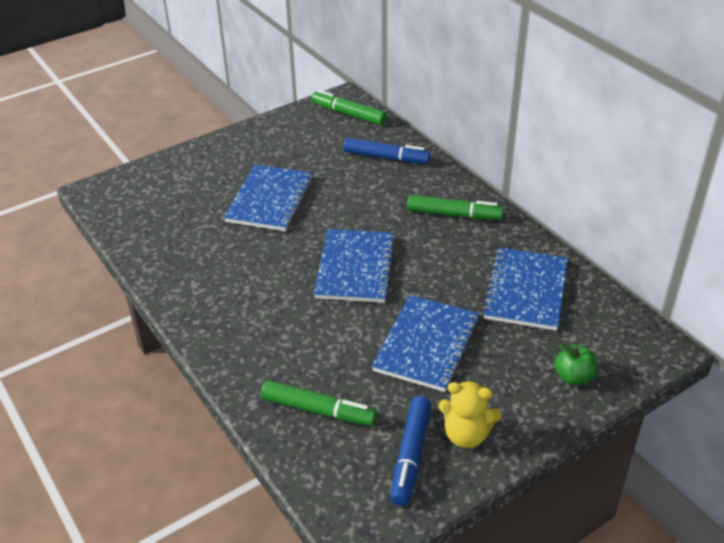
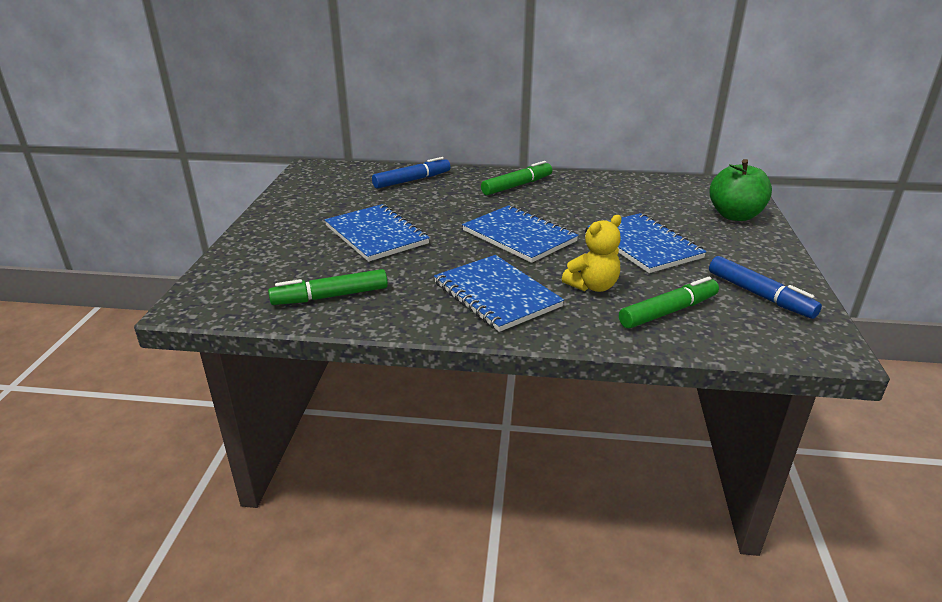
camera: 50 degrees left, 10 degrees down
green marker [311,90,387,125] -> green marker moved to [268,269,388,305]
yellow teddy bear [438,381,501,448] -> yellow teddy bear moved to [562,215,622,292]
blue notebook [482,248,568,331] -> blue notebook moved to [434,255,564,332]
green apple [554,344,597,385] -> green apple [709,159,772,221], size x1.71

